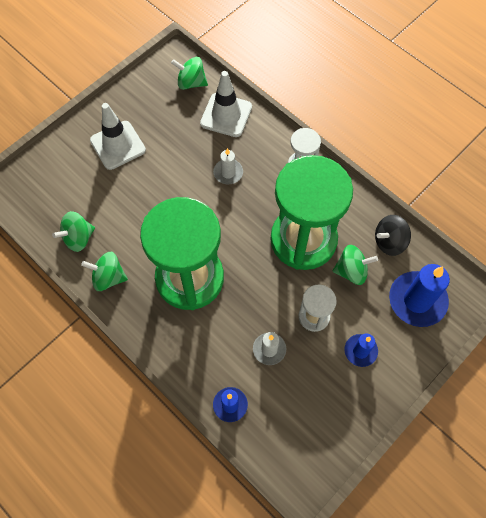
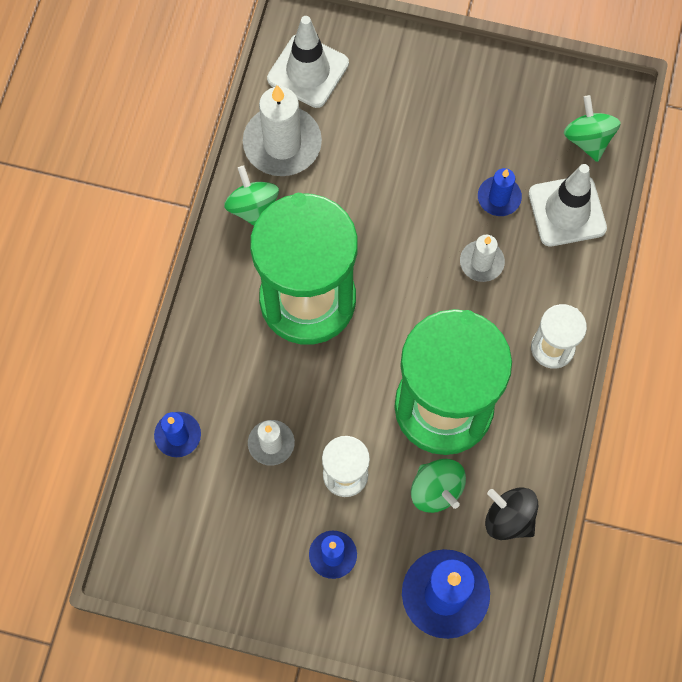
camera: 60 degrees right, 5 degrees up
green spinning top [52,211,95,252] -> white candle [243,85,322,176]
white traffic cone [90,103,146,170] -> white traffic cone moved to [267,16,349,108]
none -> blue candle [478,168,522,216]

